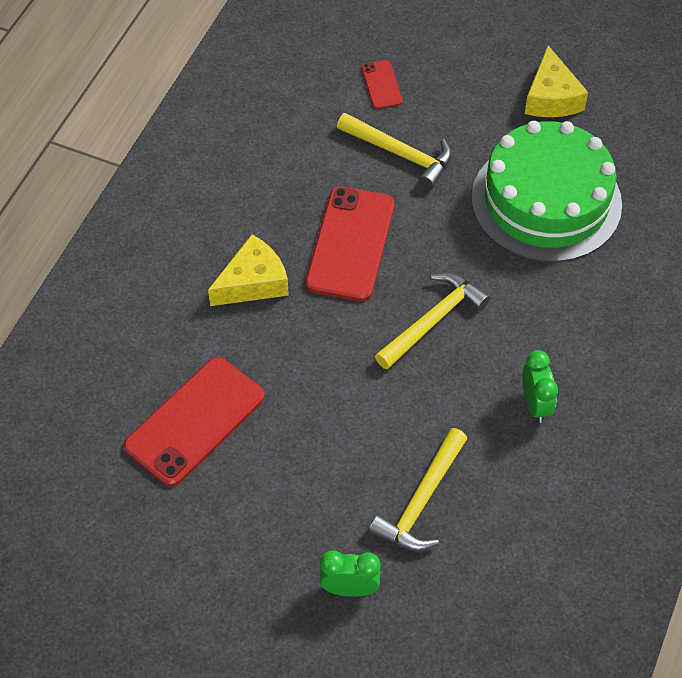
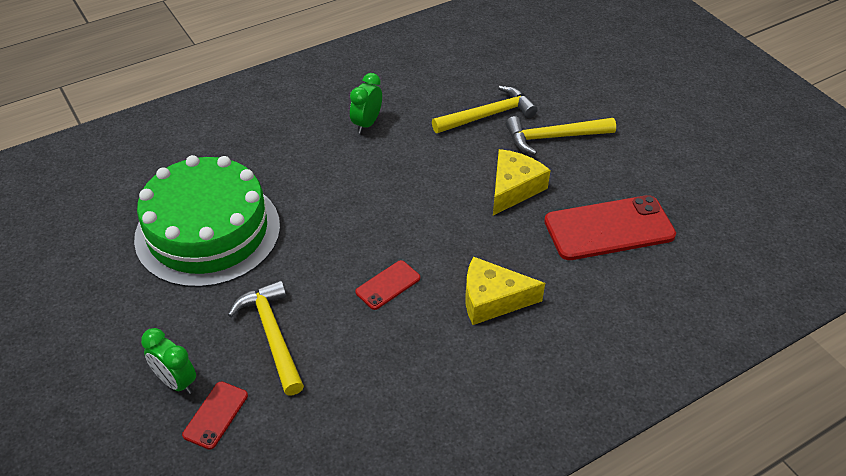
camera: 145 degrees left, 10 degrees down
red phone [305,186,395,301] -> red phone [355,260,420,310], size x0.49
green clock [320,550,381,597] -> green clock moved to [141,328,196,394]
yellow hammer [375,273,490,370] -> yellow hammer moved to [506,116,616,155]
yellow cheese [525,45,588,117] -> yellow cheese moved to [493,149,551,215]

